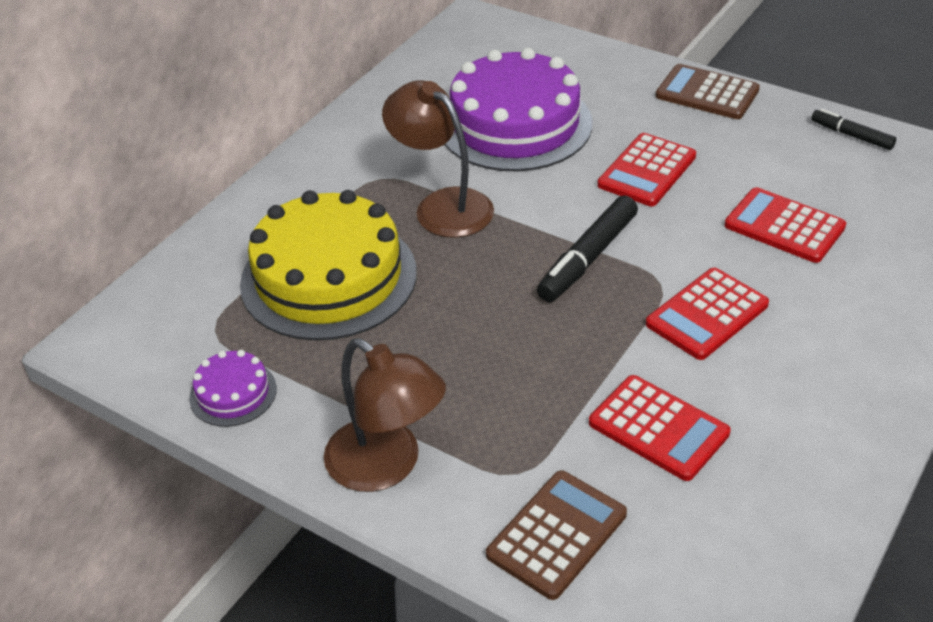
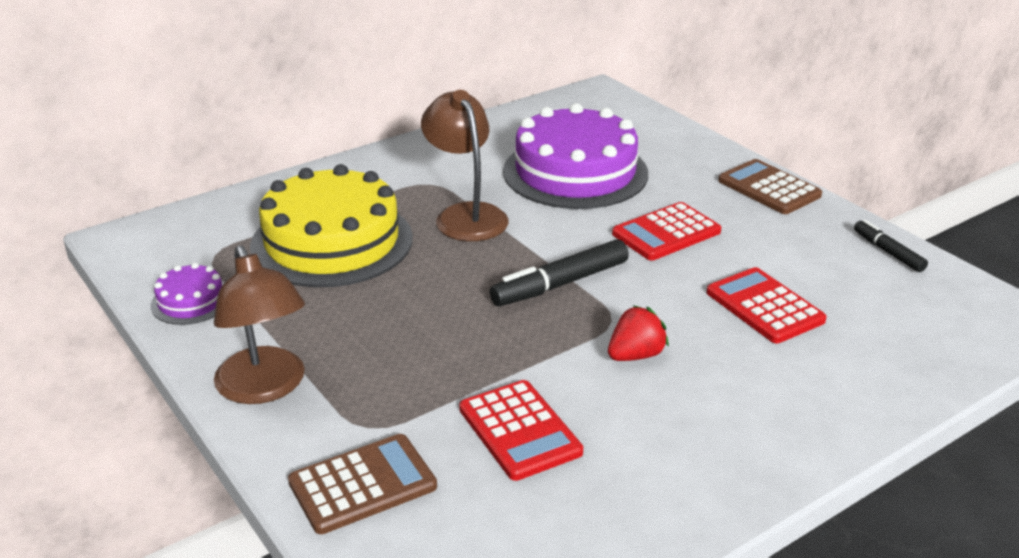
camera: 20 degrees right, 10 degrees down
red calculator [646,268,769,360] -> red strawberry [608,305,669,361]

